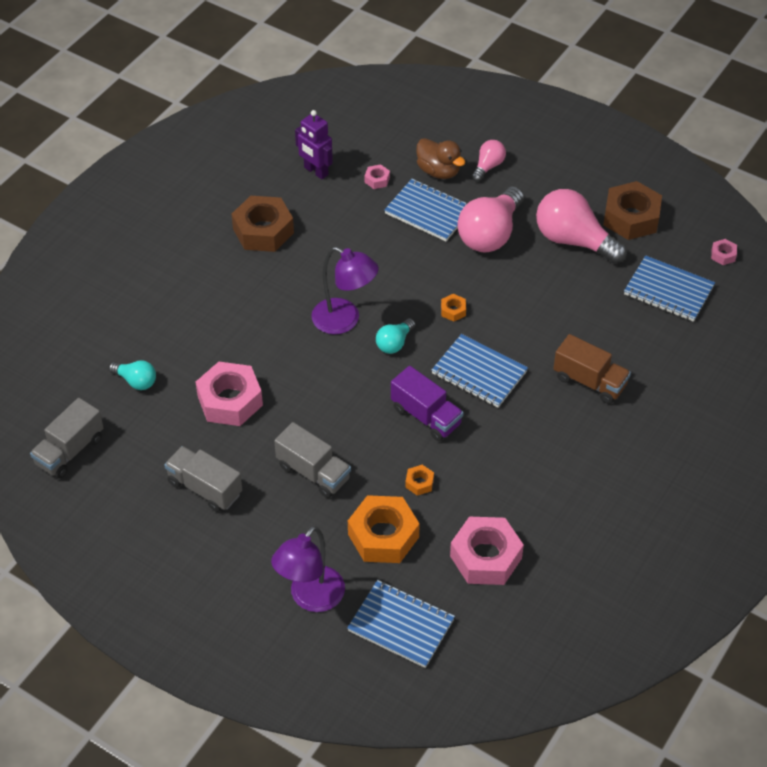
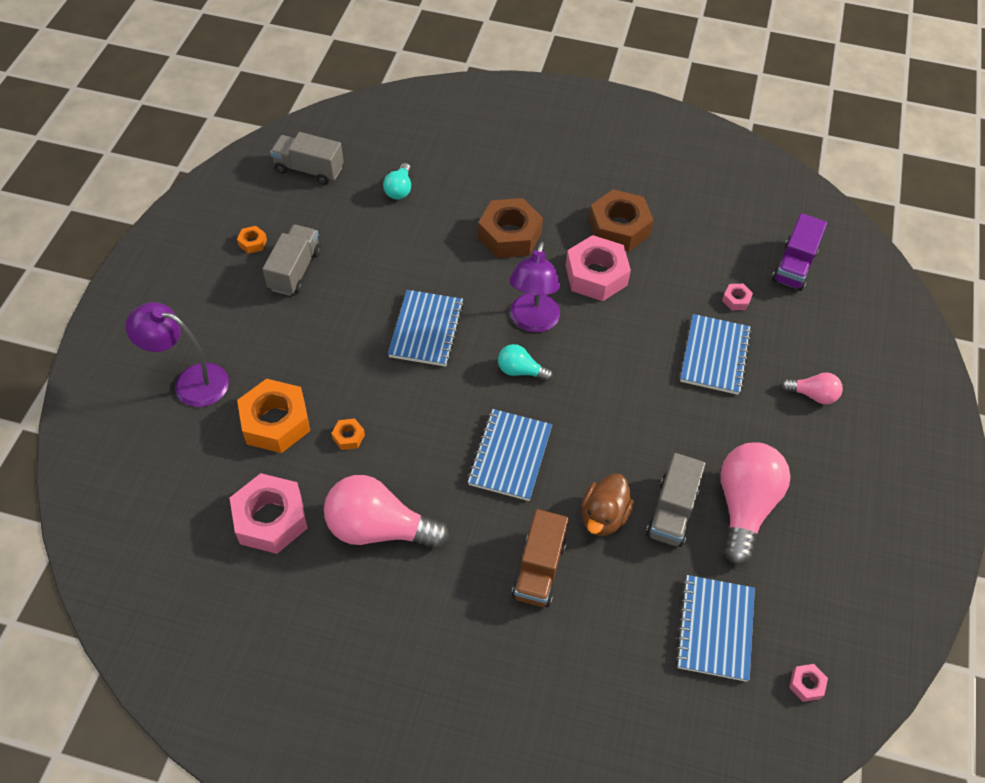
camera: 70 degrees right, 5 degrees up
pink nut [196,362,263,426] -> pink nut moved to [566,235,631,301]
grey truck [274,422,351,498] -> grey truck moved to [646,453,706,547]
purple robot [295,110,333,179] -> none
blue notebook [347,580,455,668] -> blue notebook moved to [388,290,464,367]
purple truck [391,366,463,441] -> purple truck moved to [772,213,827,291]
brown duck [416,138,465,179] -> brown duck moved to [581,474,634,536]
orange nut [441,294,466,322] -> orange nut moved to [237,226,267,254]
pink light bulb [457,186,524,253] -> pink light bulb moved to [324,475,449,549]
brown nut [603,181,662,240] -> brown nut moved to [478,198,543,258]

